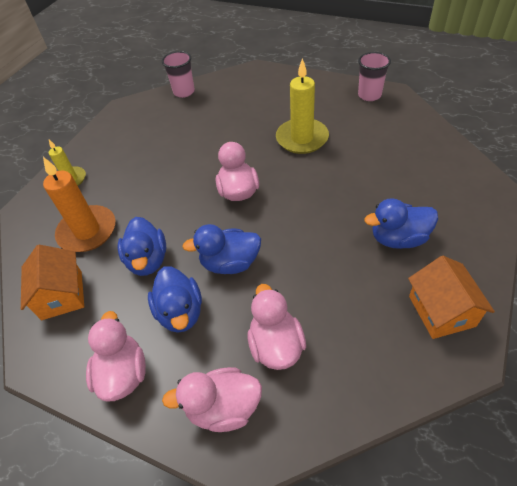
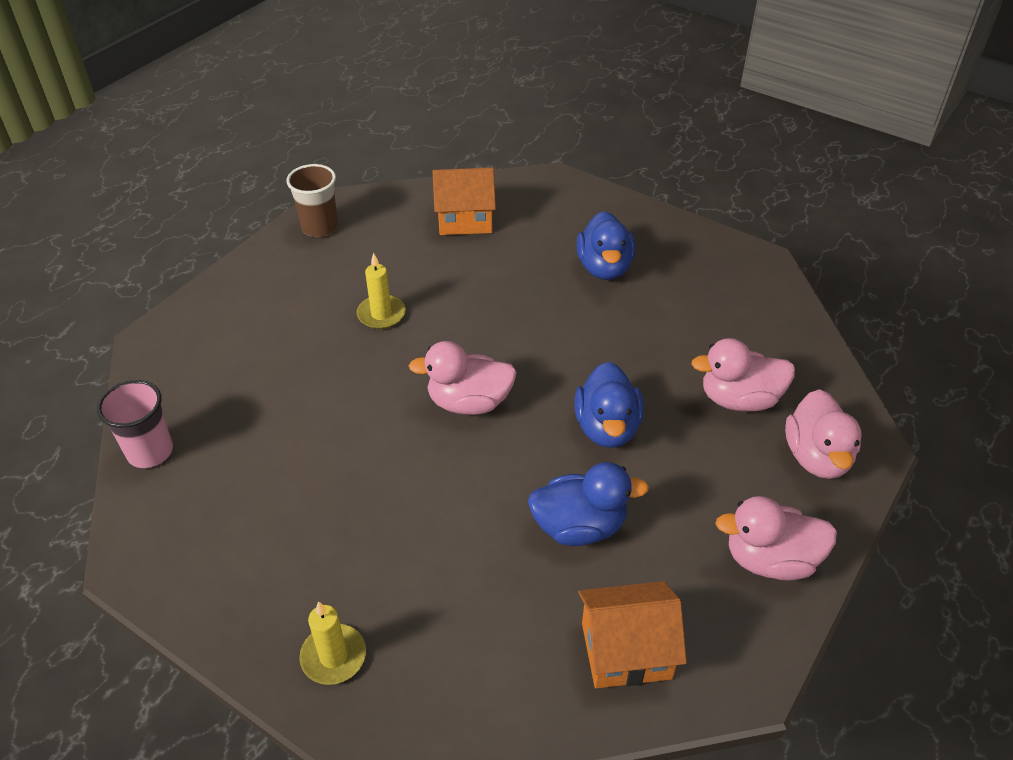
camera: 85 degrees left, 5 degrees down
orange candle [43,157,115,252] -> none
blue duck [148,266,202,333] -> none
yellow candle [276,58,329,154] -> yellow candle [357,252,406,329], size x0.58
pink cup [358,52,391,101] -> brown cup [286,164,338,237]
orange house [408,256,495,339] -> orange house moved to [433,168,496,235]

